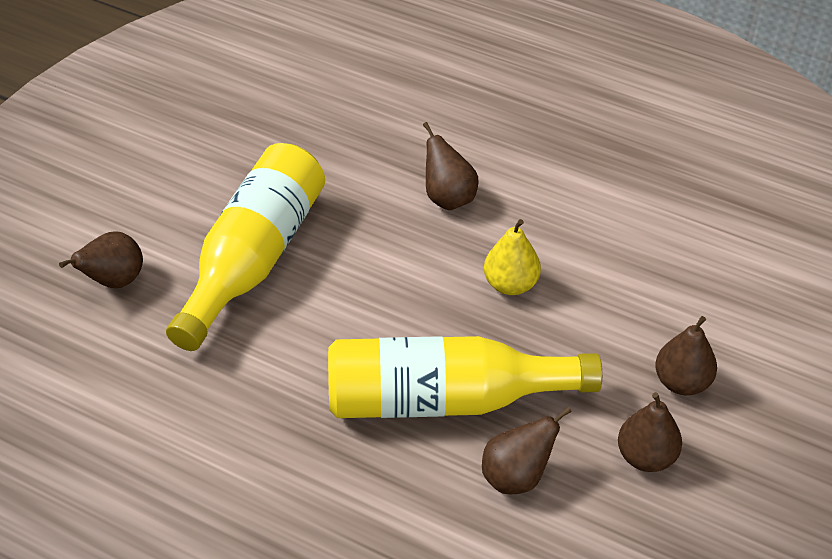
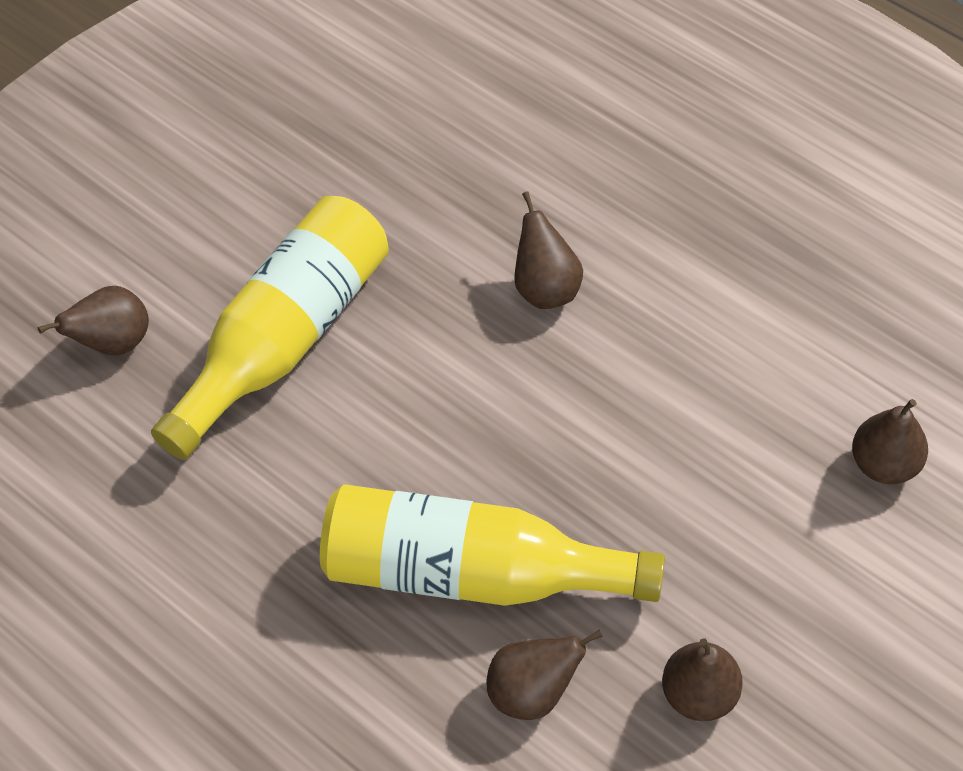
camera: 15 degrees right, 10 degrees up
yellow pear [484,219,541,295] -> none
brown pear [655,316,717,395] -> brown pear moved to [852,399,928,484]

